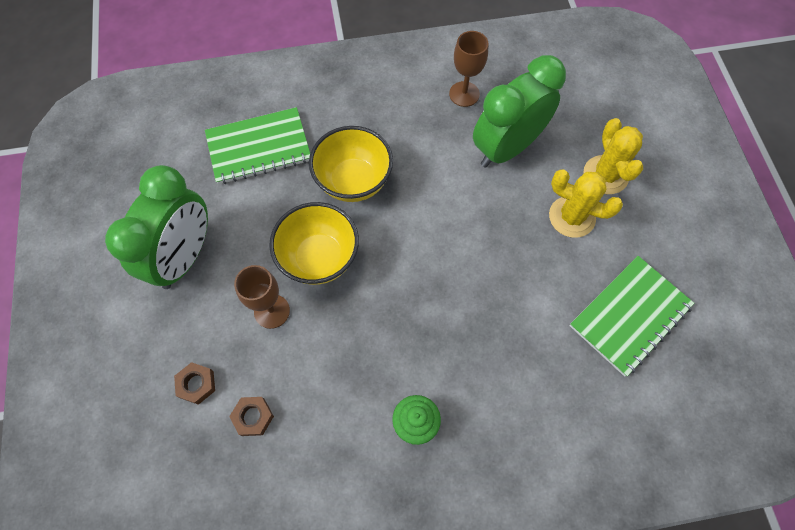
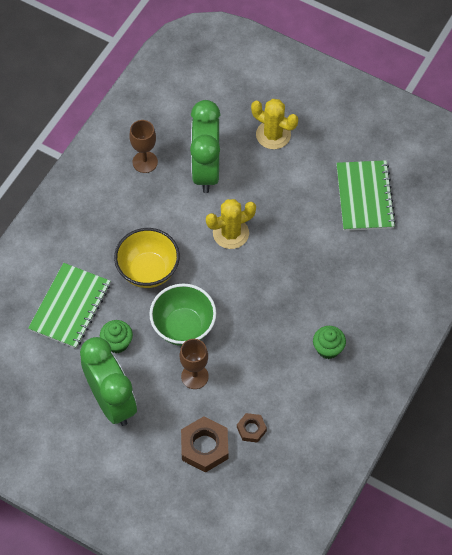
camera: 50 degrees left, 5 degrees down
brown nut [174,362,215,405] -> brown nut [181,416,228,472], size x1.76
yellow bowl [269,202,359,285] -> green bowl [149,284,216,346]
yellow cactus [549,170,623,238] -> yellow cactus moved to [206,199,256,249]
none -> green cupcake [100,320,133,353]

